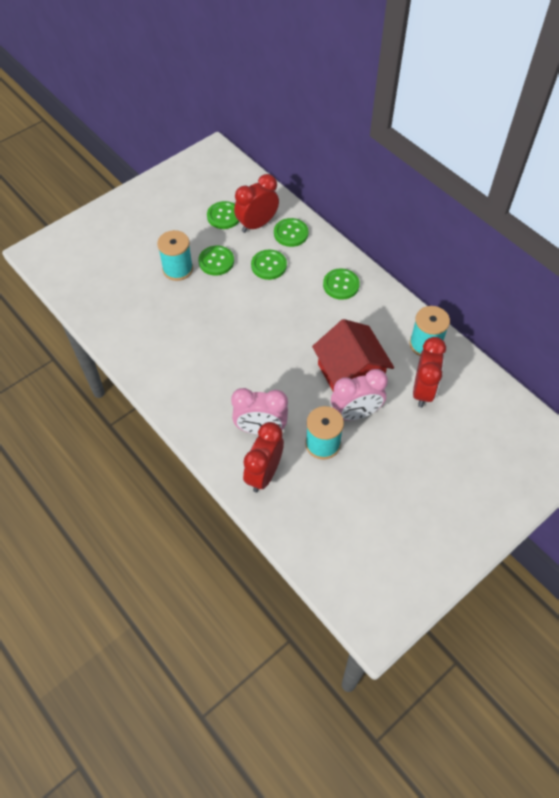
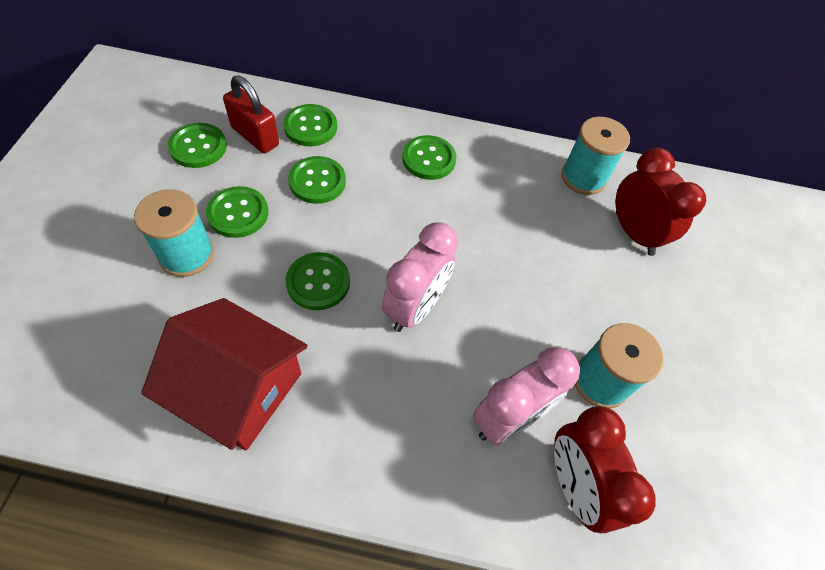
camera: 45 degrees left, 0 degrees up
red clock [234,174,279,233] -> red padlock [223,75,279,153]
red house [312,319,394,392] -> red house moved to [141,298,308,451]
pink clock [331,369,388,421] -> pink clock moved to [382,222,458,332]
none -> green button [285,252,350,310]

